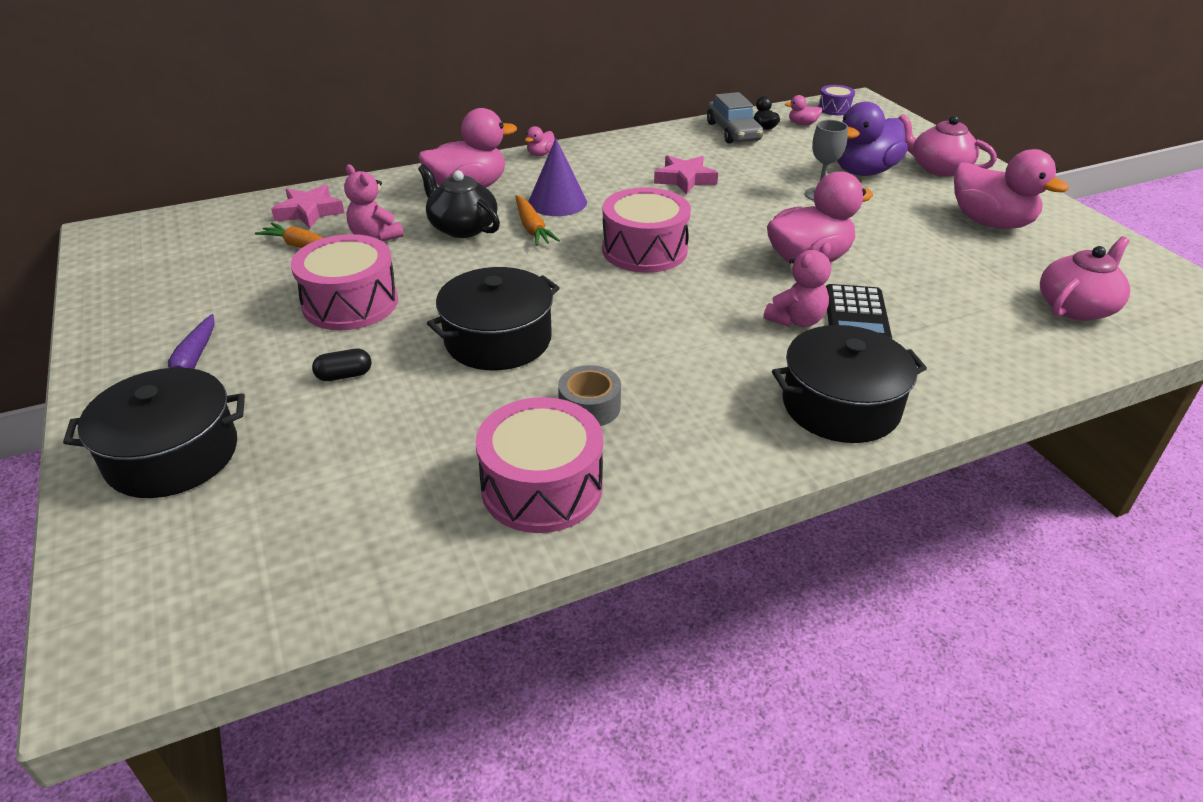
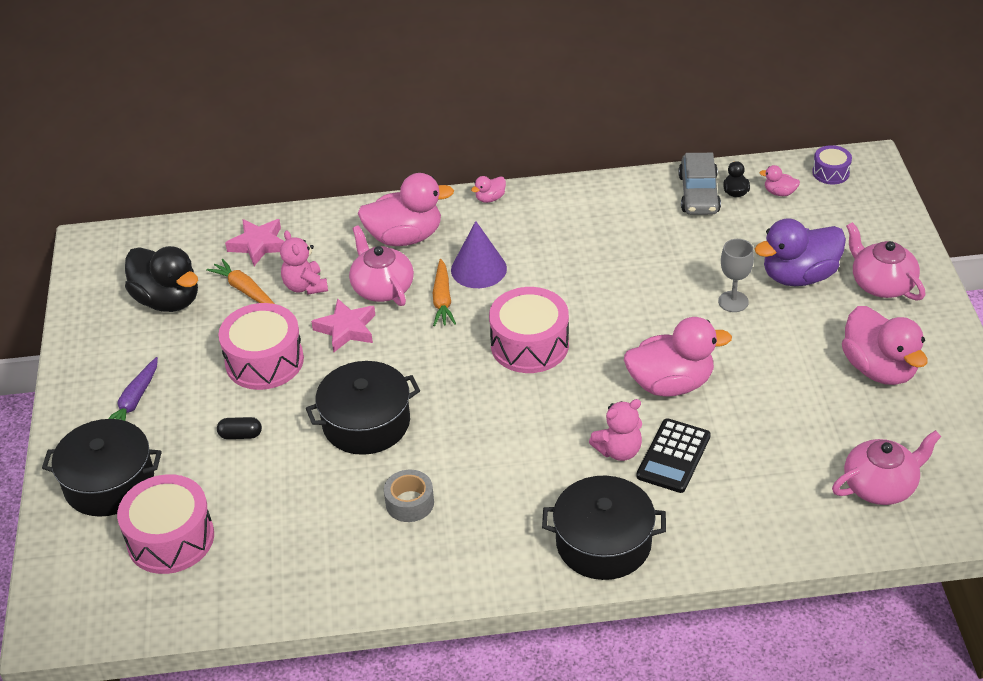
camera: 20 degrees right, 5 degrees up
black teapot [418,164,500,238] -> pink teapot [349,225,414,306]
pink drum [476,397,603,533] -> pink drum moved to [117,474,214,574]
pink star [654,155,718,194] -> pink star moved to [311,298,375,352]
none -> black duck [125,246,198,312]

